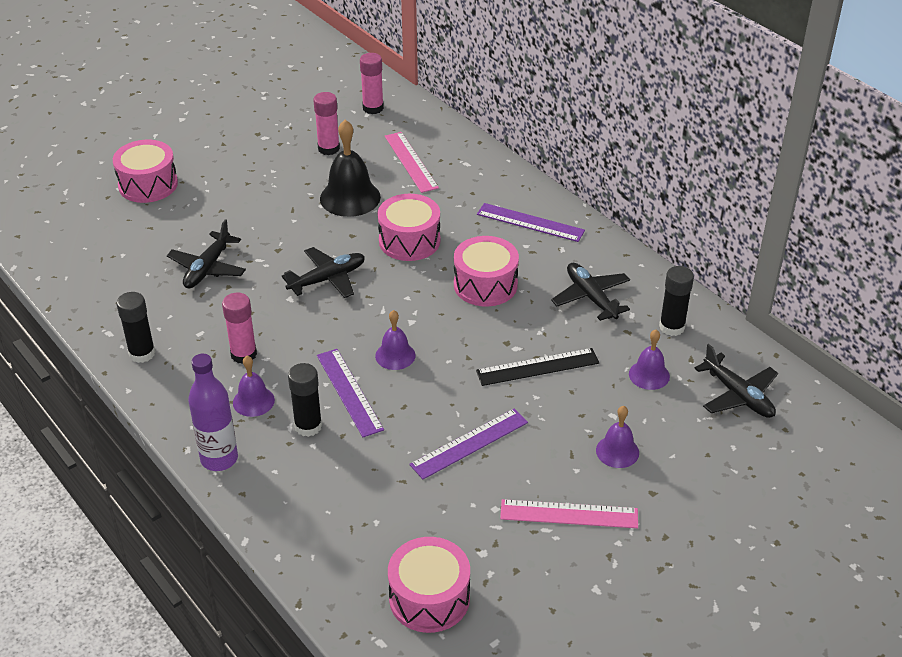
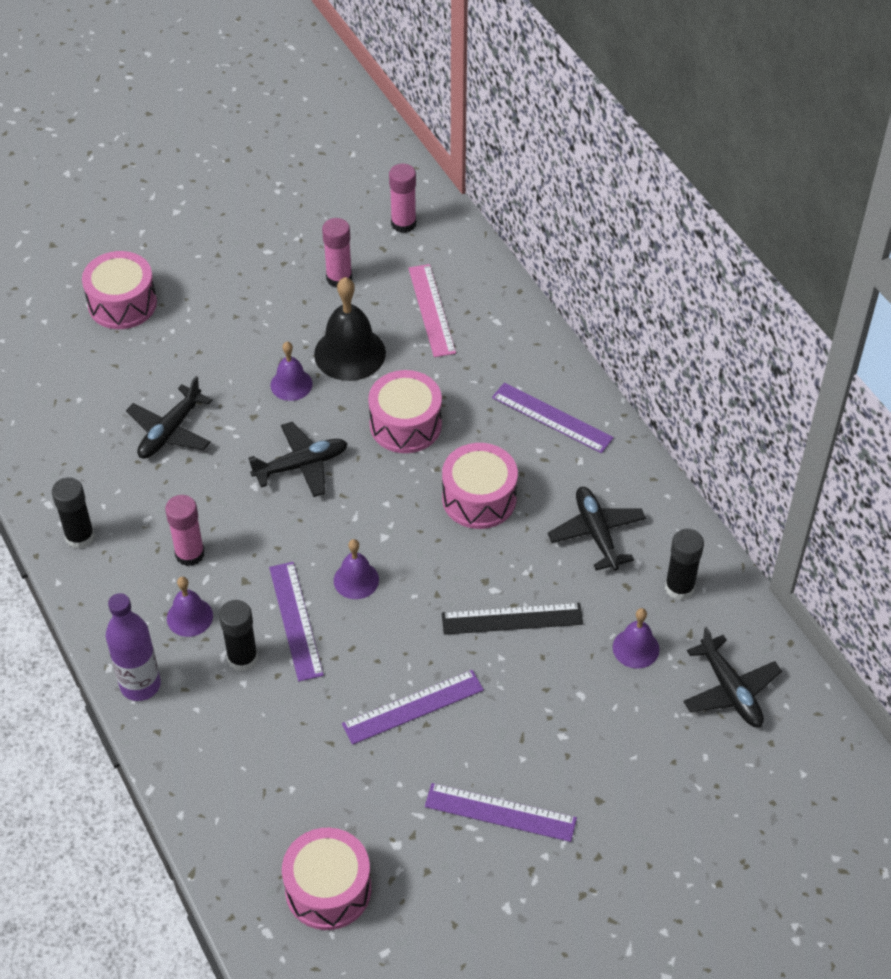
camera: 10 degrees right, 10 degrees up
pink ruler [500,499,638,528] -> purple ruler [425,783,577,842]
purple bell [596,406,639,468] -> purple bell moved to [271,342,312,401]

